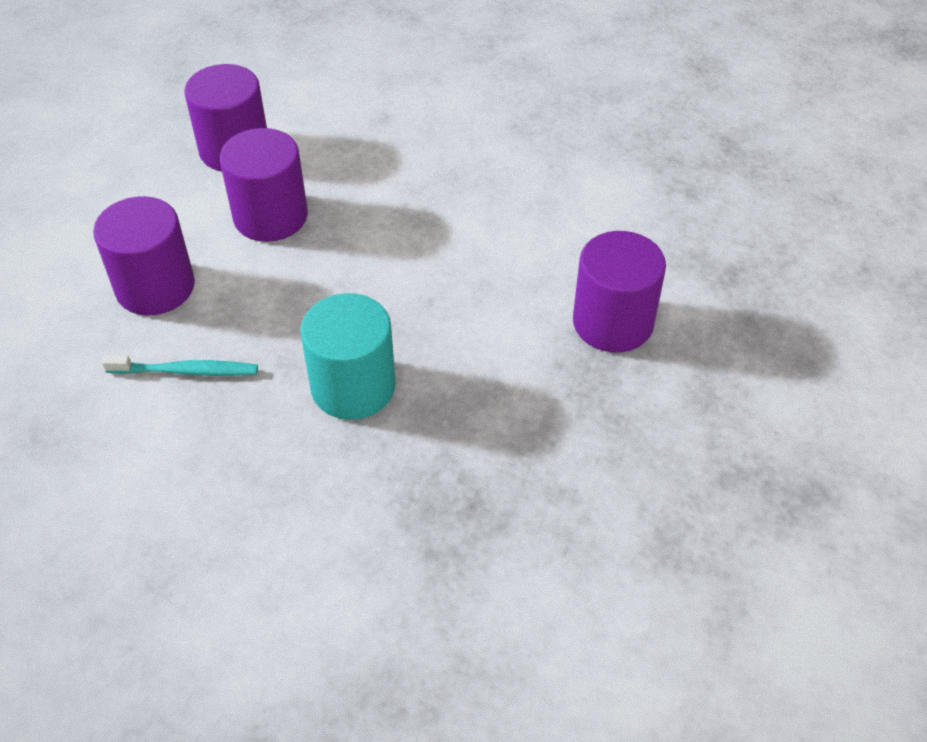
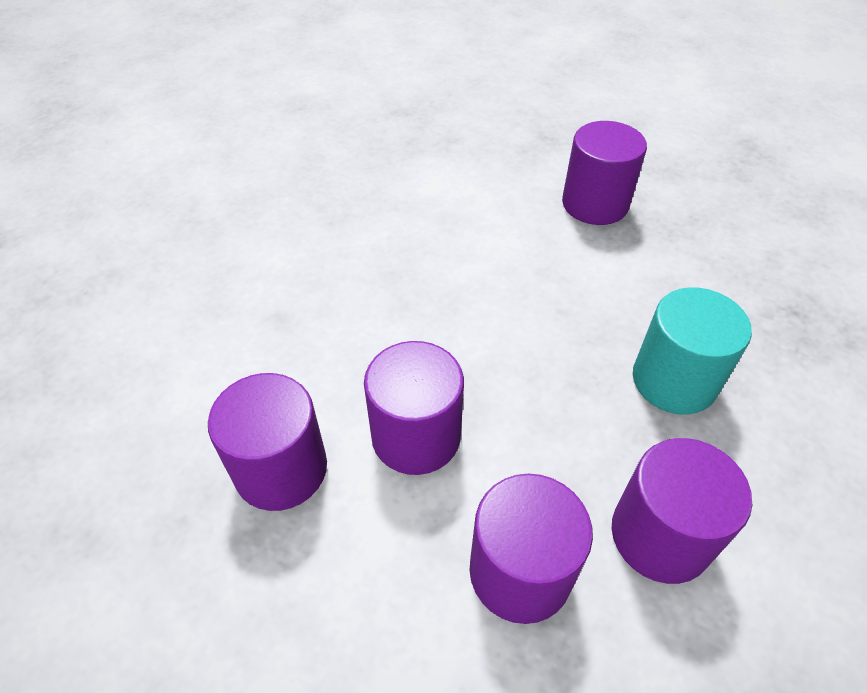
camera: 80 degrees left, 0 degrees up
turquoise toothbrush [102,355,258,376] -> purple cylinder [612,438,752,584]

